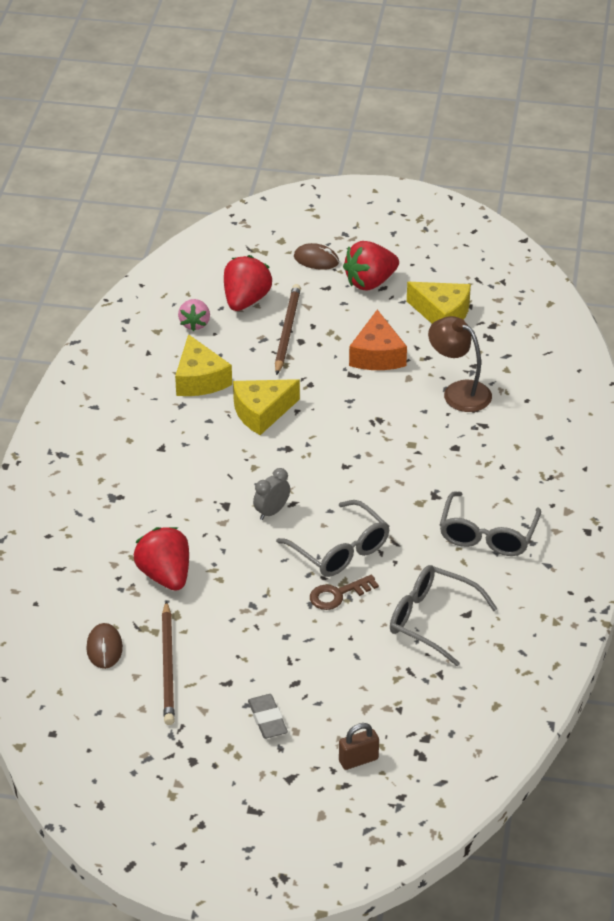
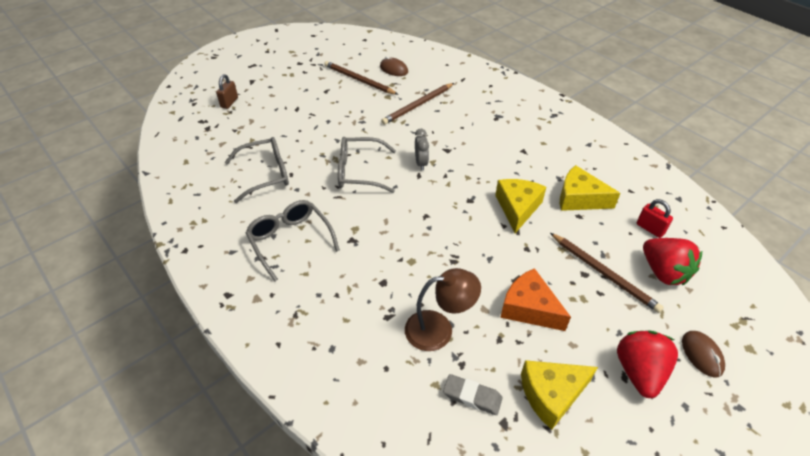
camera: 130 degrees right, 5 degrees up
red strawberry [134,527,189,591] -> brown pencil [381,83,454,125]
pink strawberry [178,299,210,331] -> red padlock [636,199,673,238]
grey eraser [248,694,288,739] -> grey eraser moved to [443,374,503,415]
brown mouse [294,243,339,270] -> brown mouse turned 75 degrees counterclockwise [682,331,725,378]
brown key [310,574,379,610] -> none

